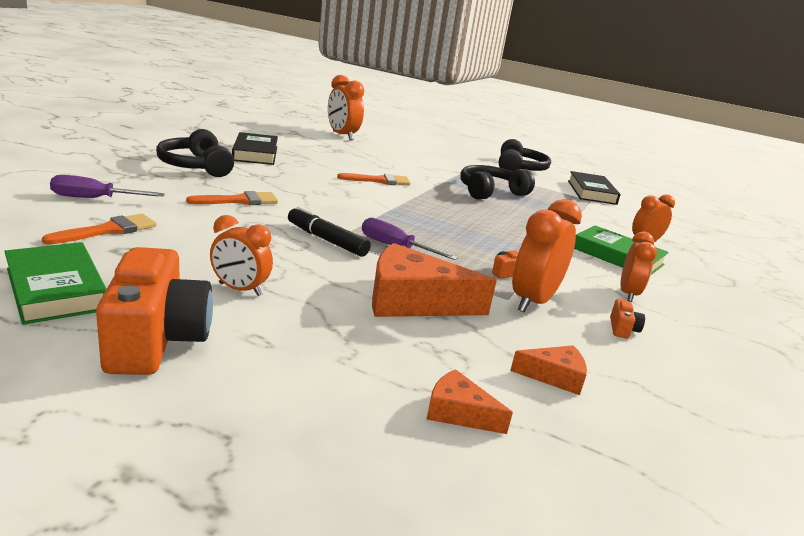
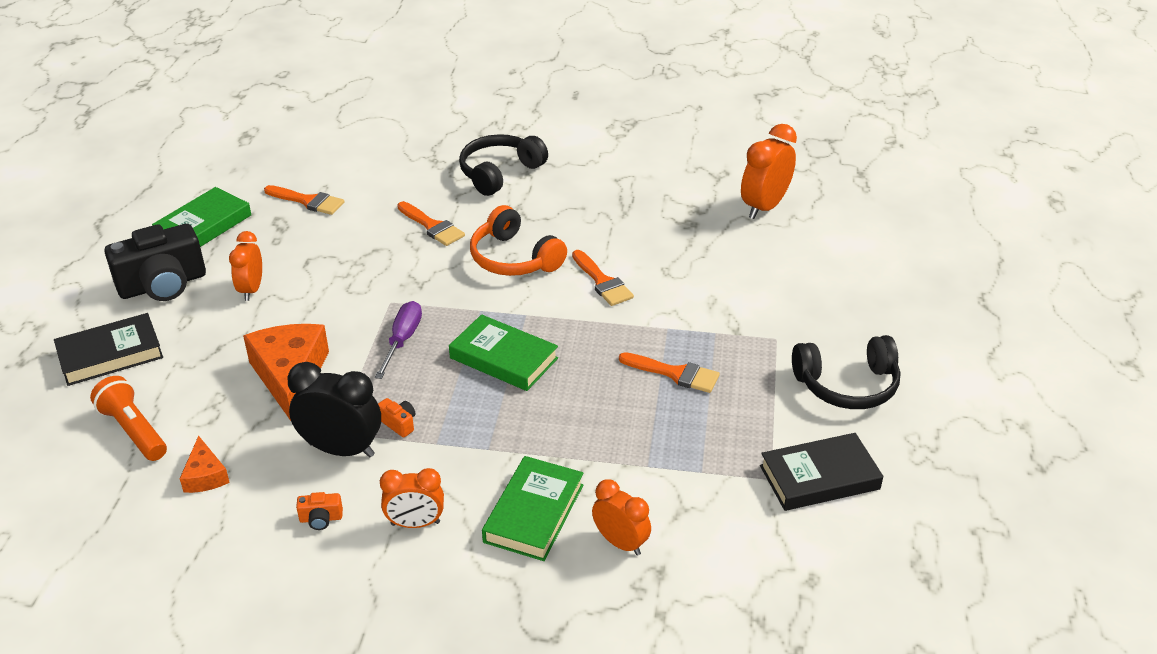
camera: 75 degrees right, 15 degrees up
purple screwdriver [50,175,165,198] -> none
orange camera [96,247,213,375] -> black camera [104,224,206,301]
black book [232,132,278,165] -> black book moved to [54,313,163,386]
black marker [288,206,371,257] -> none
orange cheese [426,369,513,434] -> orange flashlight [90,376,167,461]
black headphones [460,165,535,200] -> orange brush [619,352,720,393]
orange clock [512,199,582,312] -> black clock [287,362,381,458]
none -> green book [449,314,558,391]
none -> orange headphones [470,205,567,276]

